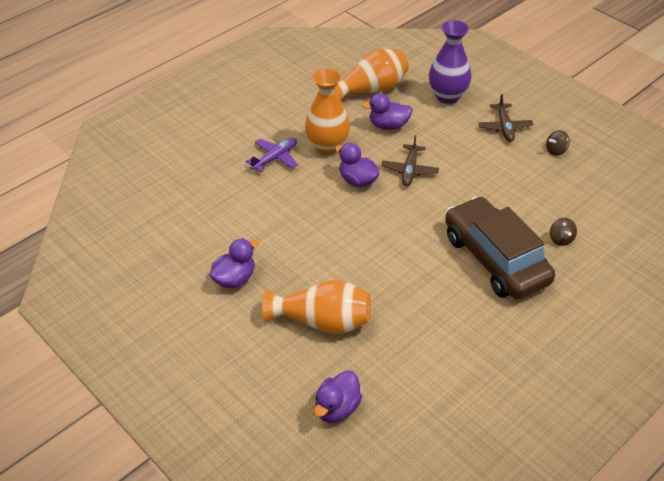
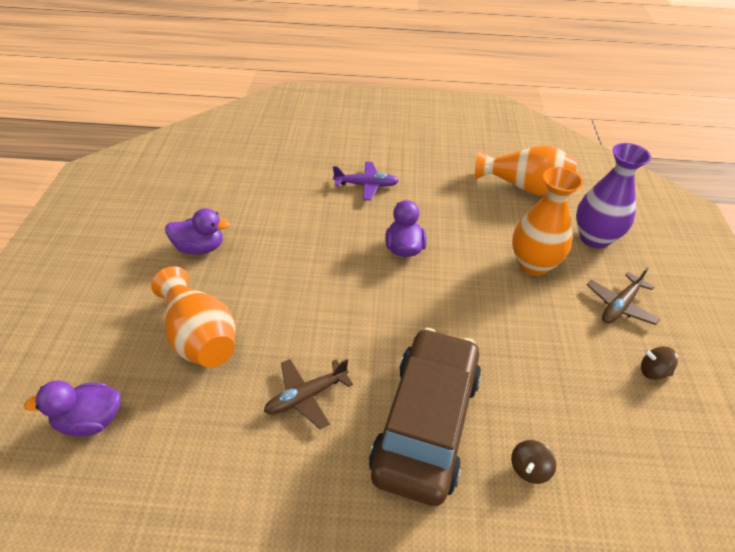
camera: 45 degrees right, 0 degrees up
orange vase [305,68,350,155] -> orange vase moved to [512,167,583,276]
purple duck [362,93,413,130] -> none
brown plane [381,135,439,186] -> brown plane moved to [264,359,353,429]

